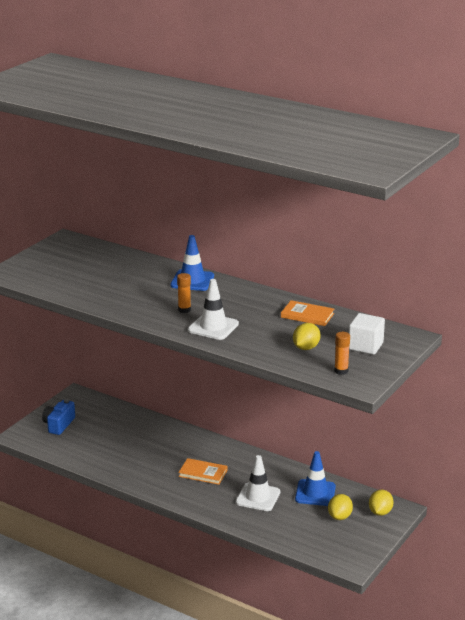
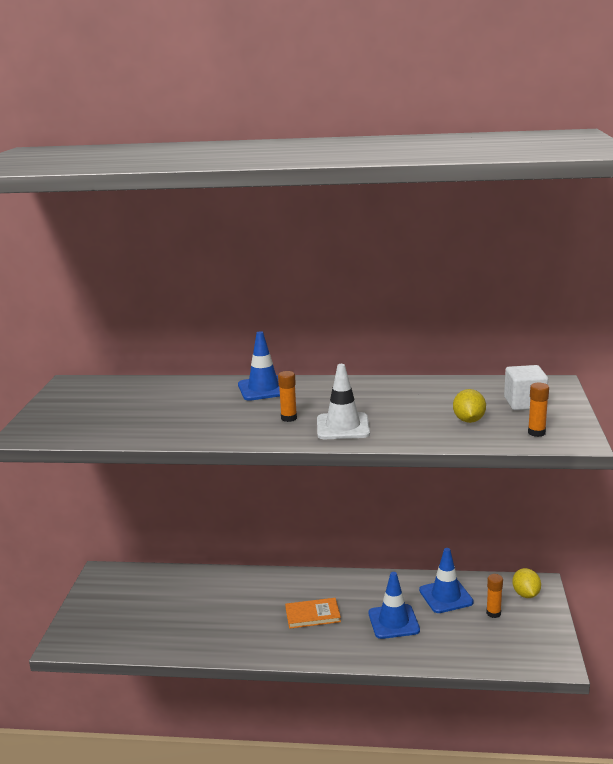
camera: 25 degrees left, 5 degrees down
blue camera [42,399,75,435] -> none
white traffic cone [236,455,281,511] -> blue traffic cone [369,572,420,639]
orange book [281,300,334,326] -> none
yellow lemon [328,494,353,520] -> orange glue stick [486,574,503,618]

